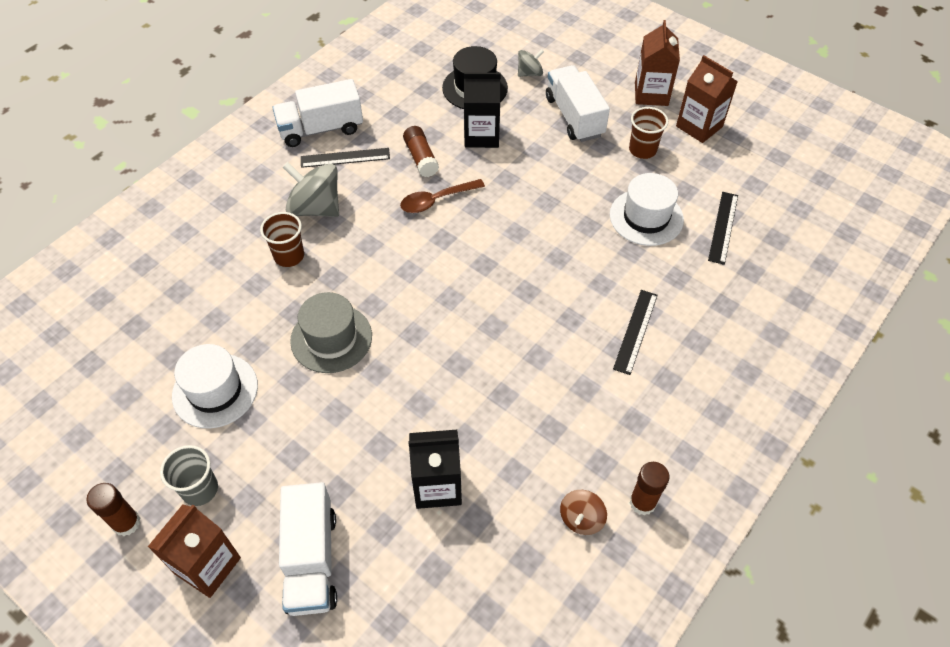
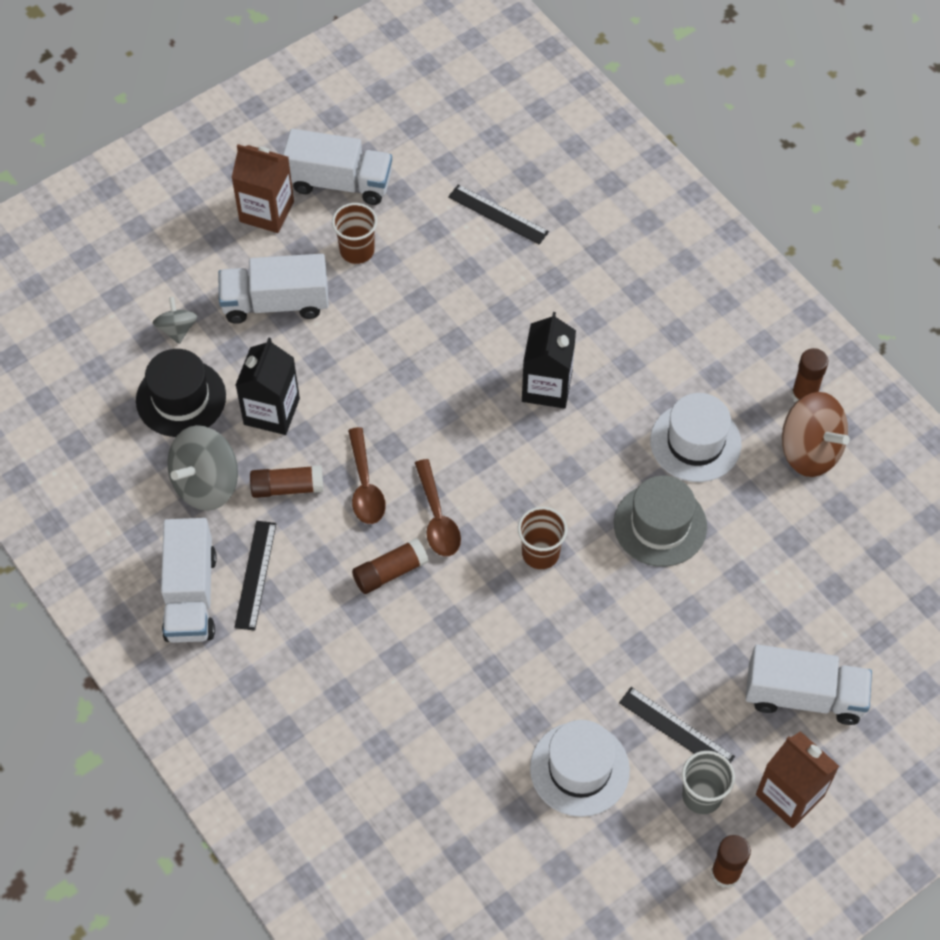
camera: 75 degrees left, 5 degrees up
brown cup [260,212,304,267] -> brown cup moved to [518,507,567,569]
grey spinning top [283,162,339,217] -> grey spinning top moved to [167,425,238,511]
grey hat [290,292,372,373] -> grey hat moved to [614,475,707,567]
black carton [408,430,462,509] -> black carton moved to [522,312,576,409]
brown spinning top [560,490,607,535] -> brown spinning top [782,392,850,477], size x1.81
white hat [610,173,684,246] -> white hat moved to [650,393,742,482]
black ruler [613,290,658,375] -> black ruler moved to [619,687,735,763]
brown carton [676,55,738,143] -> white truck [283,129,392,205]
none -> brown glue stick [352,538,428,594]
none -> brown spoon [415,459,461,556]

